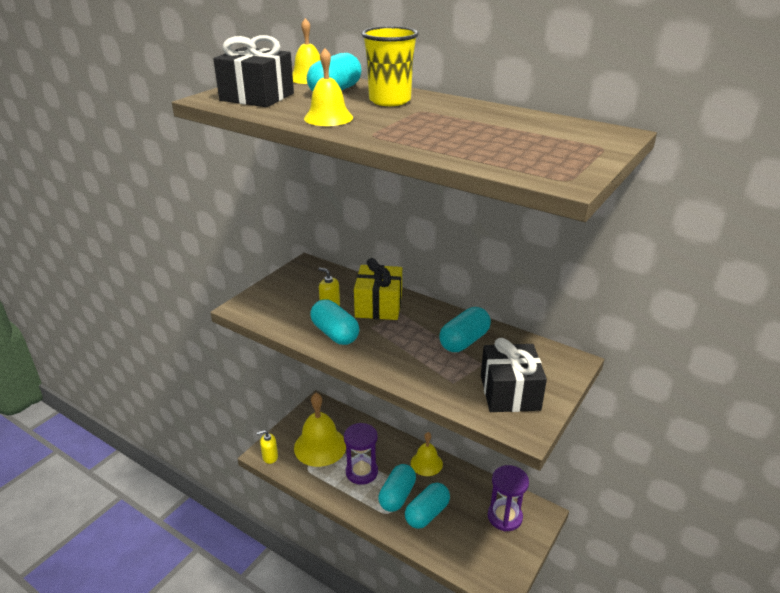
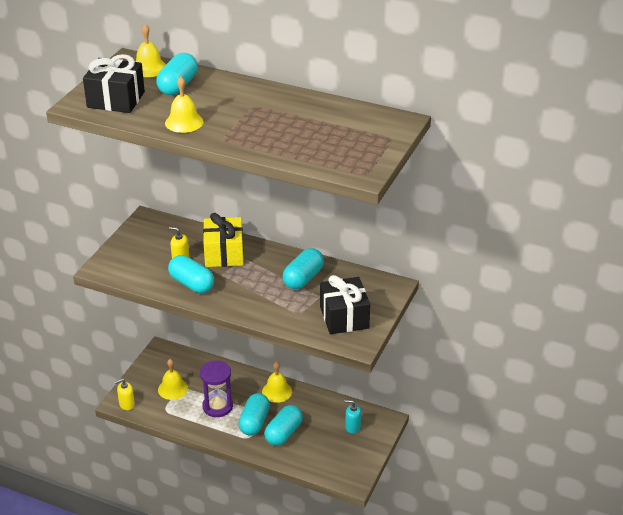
camera: 10 degrees left, 5 degrees up
yellow bell [294,393,346,467] -> yellow bell [158,359,188,400], size x0.60
yellow cup [361,26,419,106] -> none
purple hourglass [488,465,529,531] -> turquoise soap dispenser [344,400,361,433]

